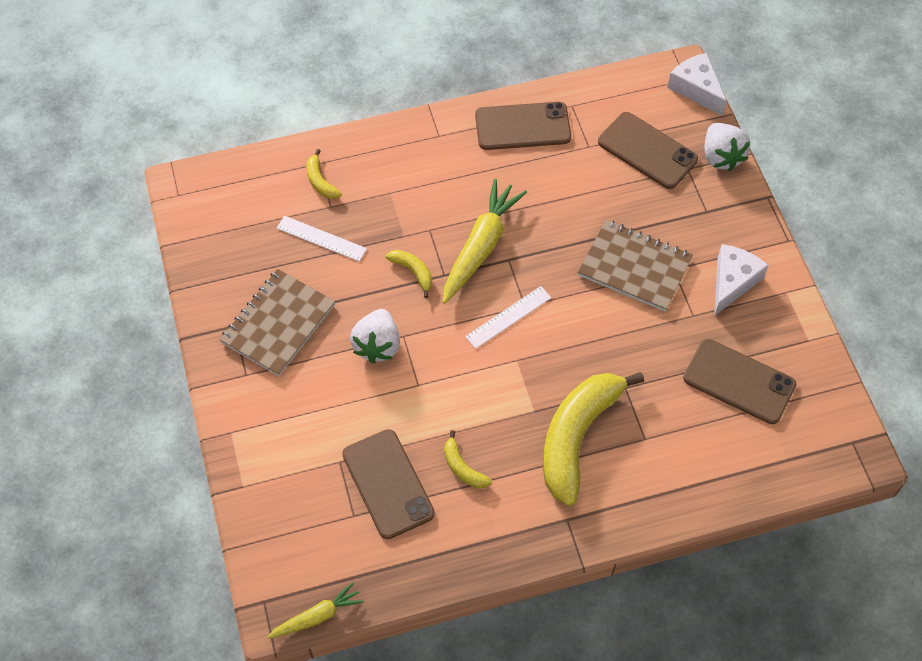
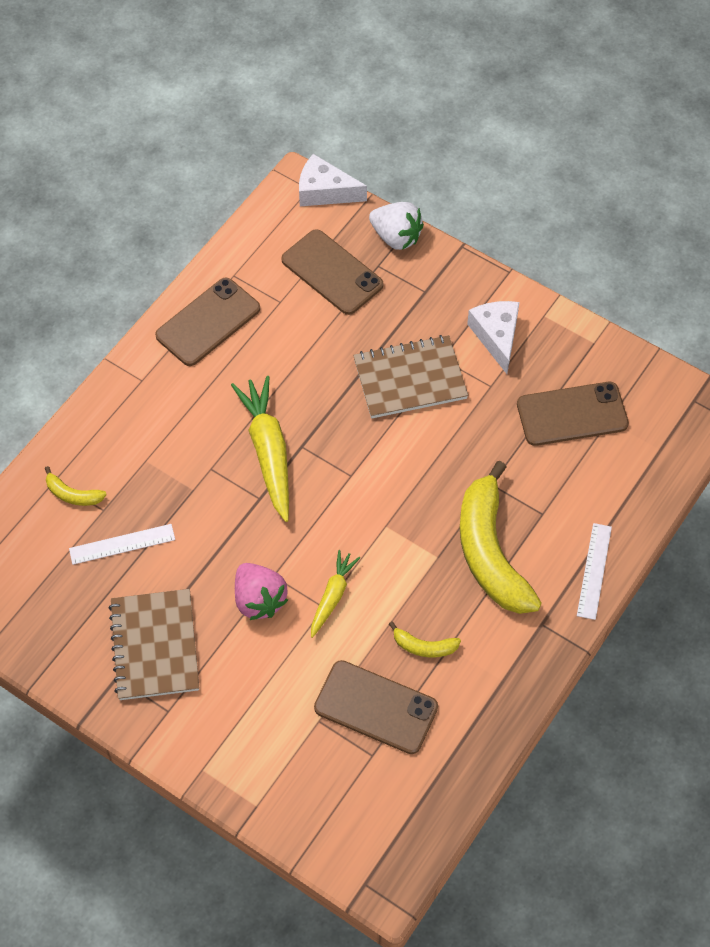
camera: 40 degrees left, 0 degrees up
yellow carrot [266,582,364,639] -> yellow carrot moved to [311,550,360,638]
white strawberry [350,309,400,363] -> pink strawberry [235,563,288,620]
yellow banana [385,250,432,298] -> none
white ruler [465,286,552,349] -> white ruler moved to [577,523,612,620]
brown phone [598,112,698,189] -> brown phone turned 45 degrees clockwise [281,229,383,315]

